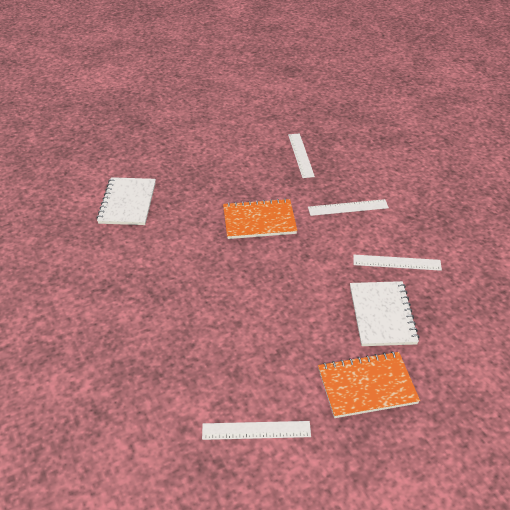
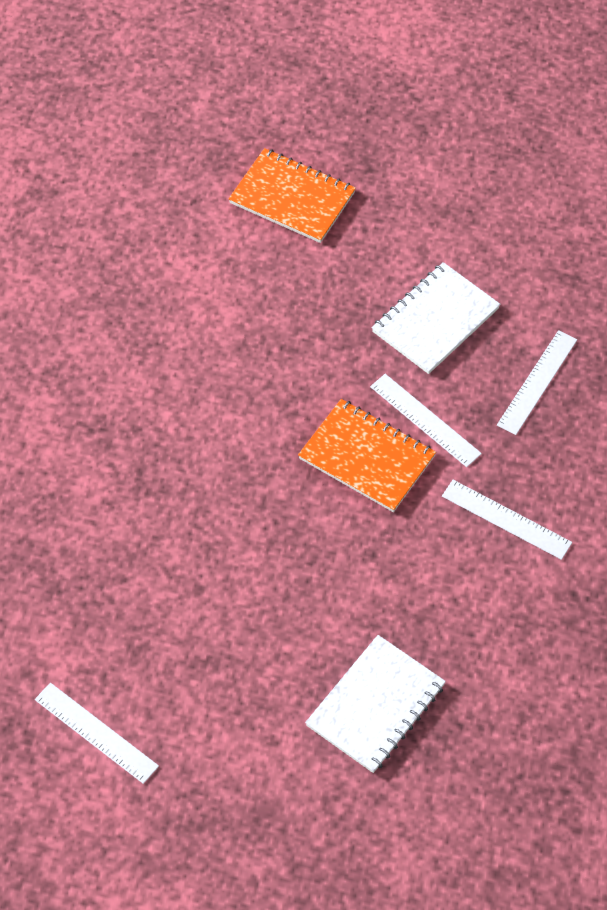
camera: 40 degrees right, 15 degrees up
white notebook [97,177,156,225] -> white notebook moved to [372,262,500,374]
orange notebook [318,351,420,418] -> orange notebook moved to [228,148,356,243]
white ruler [353,255,442,271] -> white ruler moved to [370,374,482,467]

